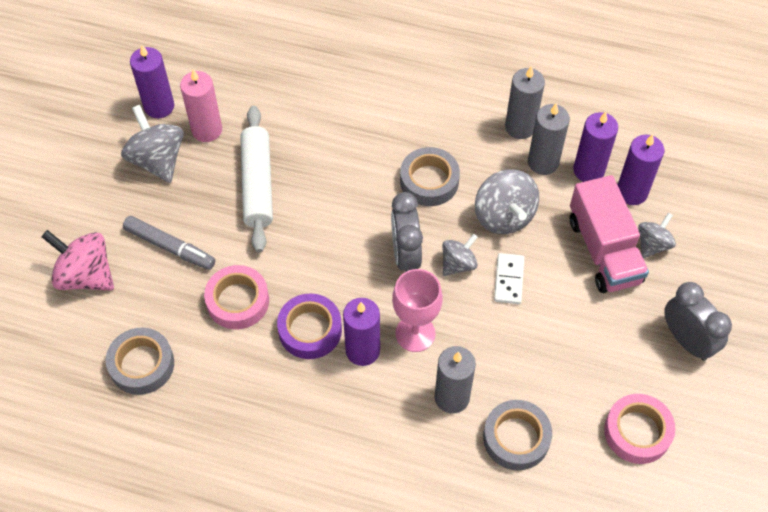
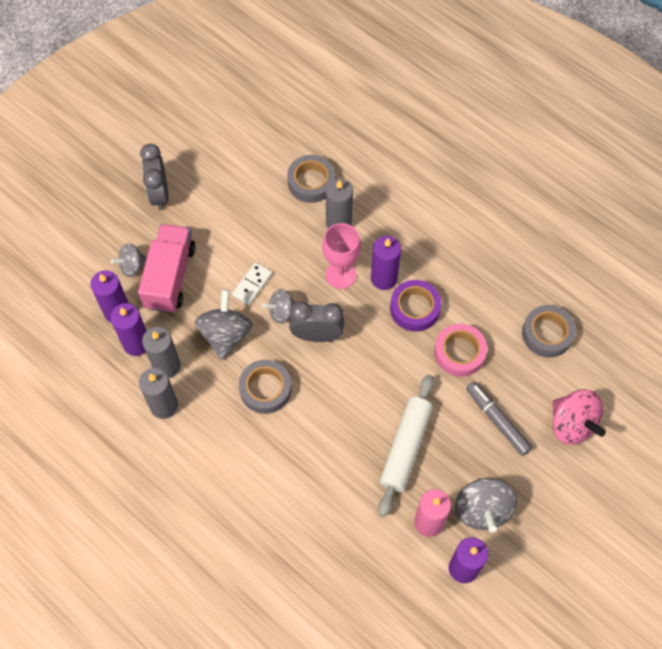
camera: 155 degrees left, 5 degrees up
grey clock [391,192,423,271] -> grey clock turned 105 degrees counterclockwise [289,301,344,342]
pink tape [604,394,676,464] -> none

